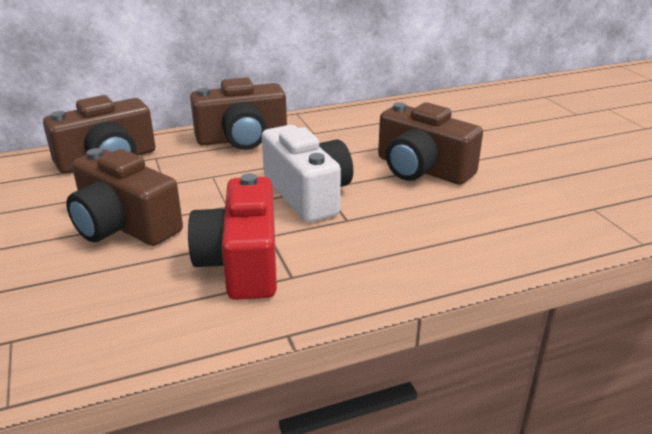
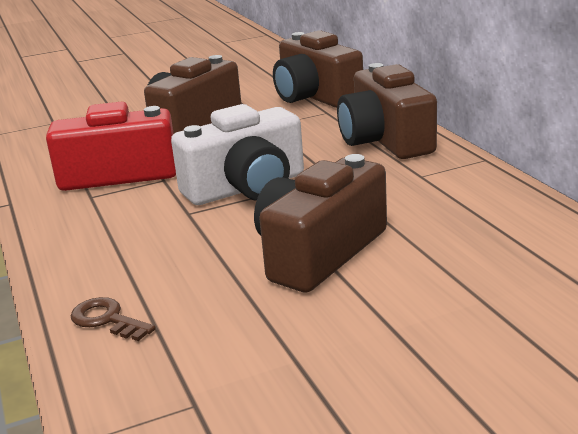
camera: 90 degrees right, 5 degrees down
none -> brown key [71,297,156,341]

